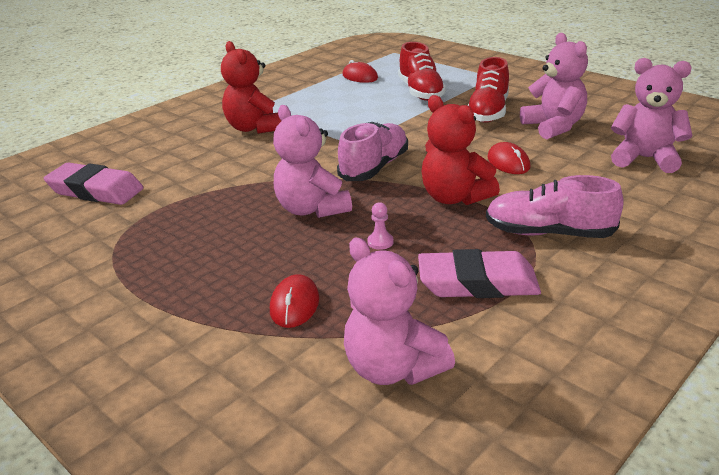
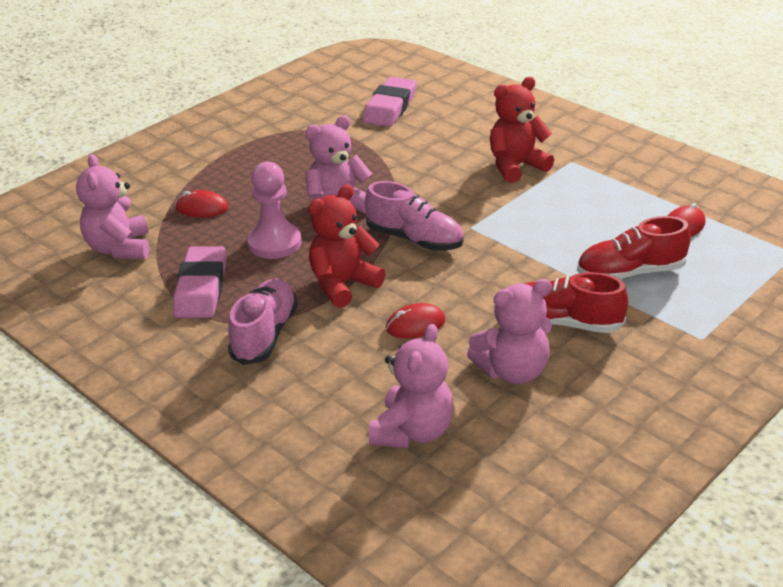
camera: 90 degrees right, 5 degrees up
pink teddy bear [344,238,455,385] -> pink teddy bear turned 60 degrees counterclockwise [76,154,149,259]
pink pawn [367,202,394,250] -> pink pawn [247,162,301,259], size x2.41

